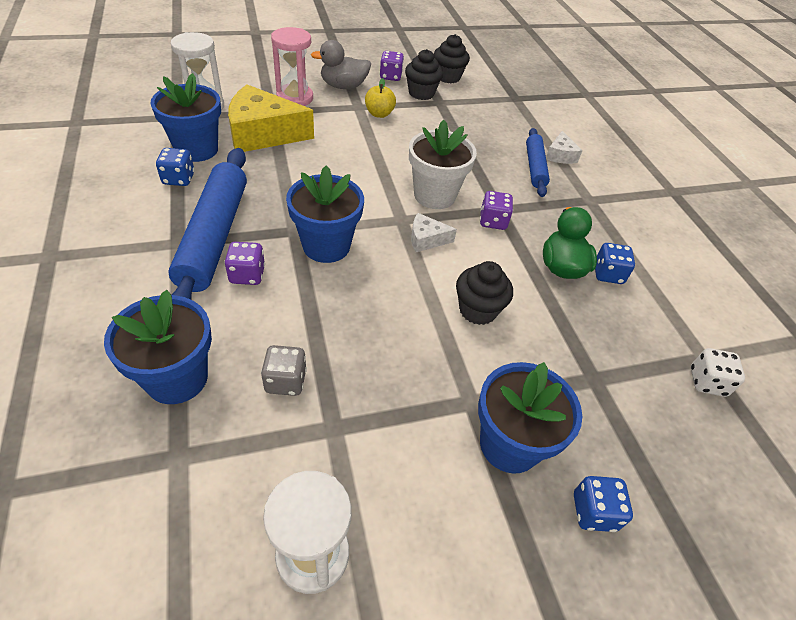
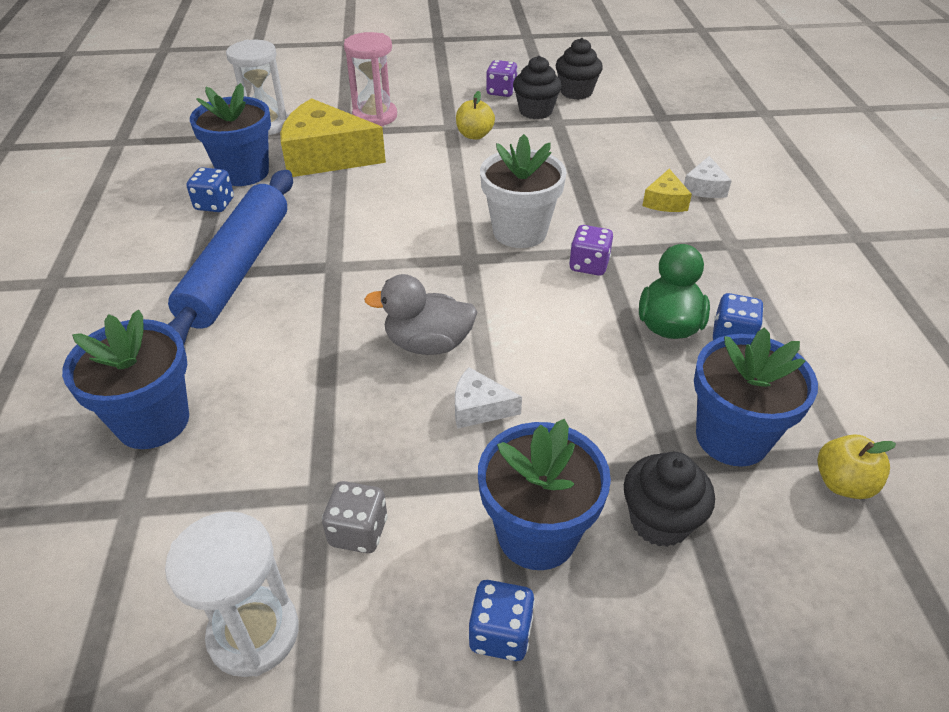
camera: 15 degrees right, 5 degrees down
purple dice [224,242,265,285] -> none
grey dice [261,345,307,396] -> grey dice moved to [322,481,388,553]
blue flower pot [286,166,364,263] -> blue flower pot moved to [694,327,818,467]
grey duck [311,40,371,89] -> grey duck moved to [364,274,478,355]
white cheese [411,213,457,252] -> white cheese moved to [455,367,522,429]
black cupcake [456,261,513,325] -> black cupcake moved to [624,452,715,547]
blue rolling pin [526,128,550,197] -> yellow cheese [642,169,692,212]
blue dice [574,476,633,532] -> blue dice moved to [468,580,535,661]
white dice [691,348,745,397] -> yellow apple [817,434,896,499]

